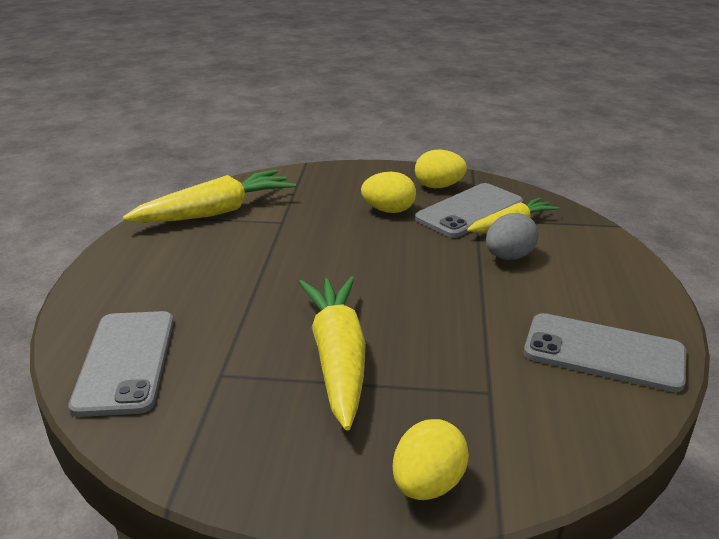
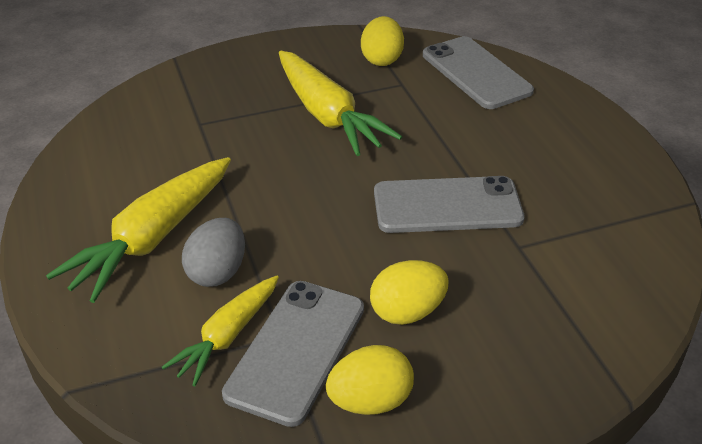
camera: 155 degrees right, 10 degrees up
yellow carrot [123,170,296,223] -> yellow carrot moved to [46,157,231,303]
yellow egg [393,419,469,500] -> yellow egg moved to [361,16,404,66]
grey phone [524,313,686,392] -> grey phone moved to [374,176,525,233]

